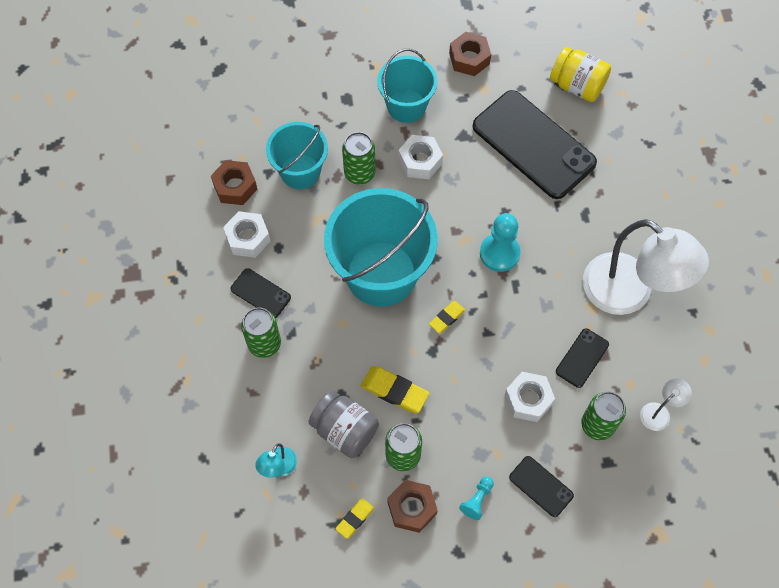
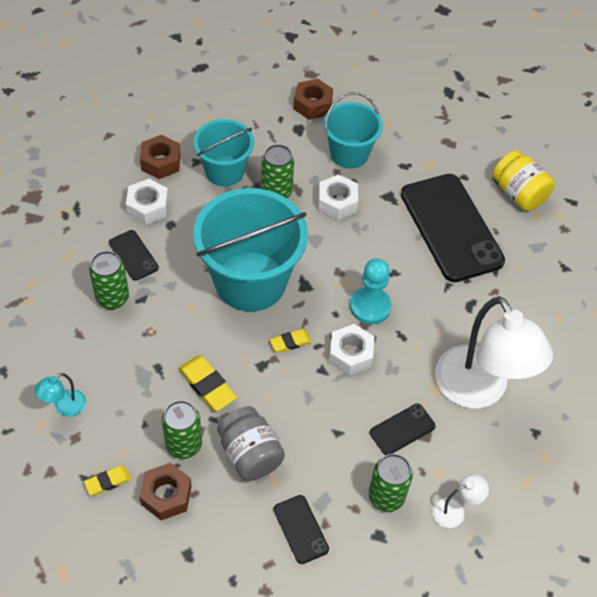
camera: 20 degrees right, 10 degrees down
grey jar [309,390,379,458] -> grey jar moved to [217,406,285,481]
brown nut [449,32,491,76] -> brown nut moved to [293,79,333,120]
turquoise pawn [459,476,494,520] -> none
white nut [505,372,555,422] -> white nut moved to [329,324,374,376]

